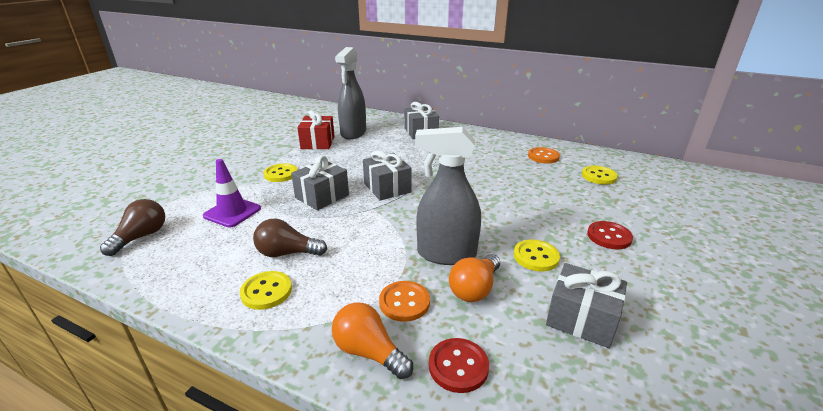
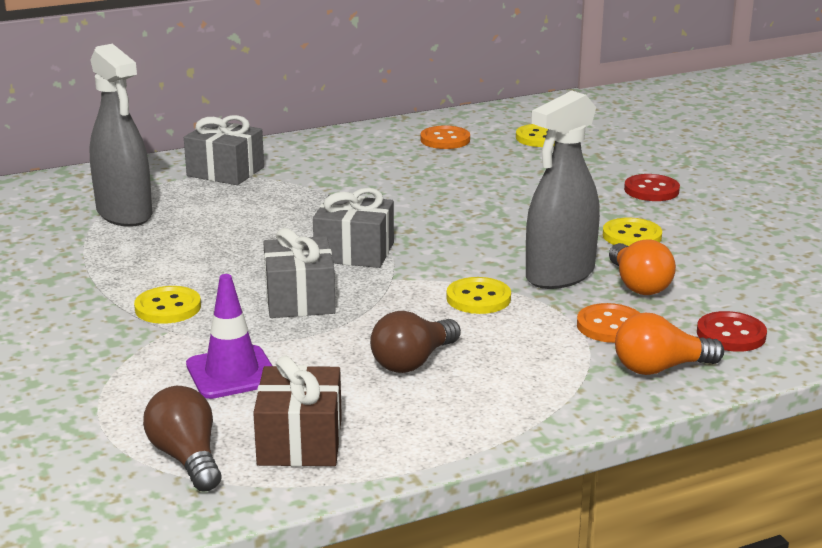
camera: 50 degrees left, 5 degrees down
yellow button [240,271,292,310] -> yellow button moved to [446,277,511,314]
red gift [297,110,335,149] -> none
grey gift [546,263,627,348] -> none
none -> brown gift [253,356,342,467]

